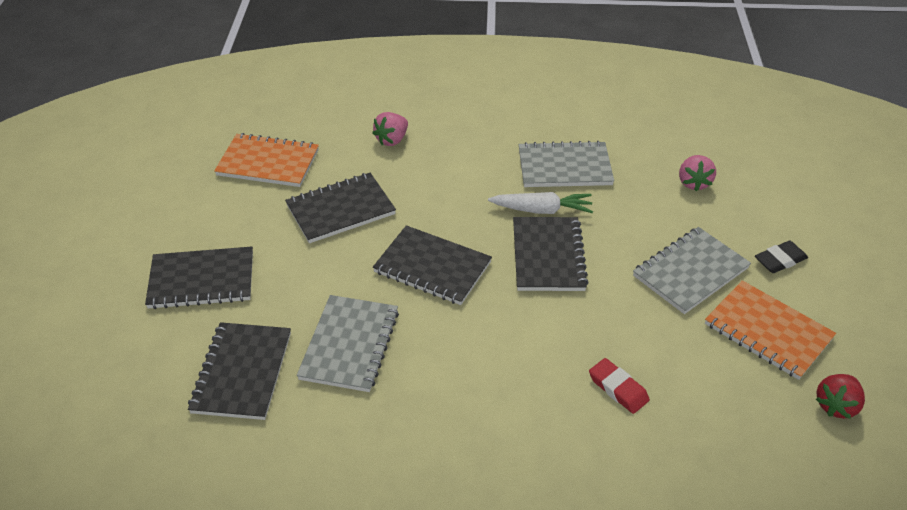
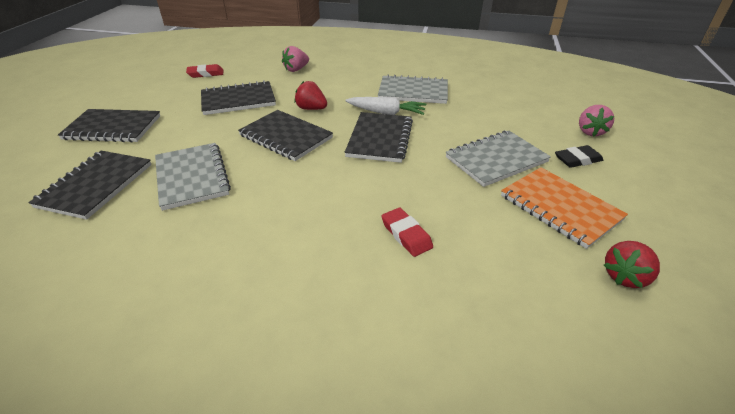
camera: 10 degrees right, 5 degrees down
orange notebook [214,133,319,187] -> red eraser [186,64,223,78]
grey notebook [297,295,399,392] -> grey notebook turned 45 degrees counterclockwise [155,143,231,211]
pink strawberry [679,155,716,191] -> pink strawberry moved to [579,105,614,137]
none -> red strawberry [295,81,327,110]

